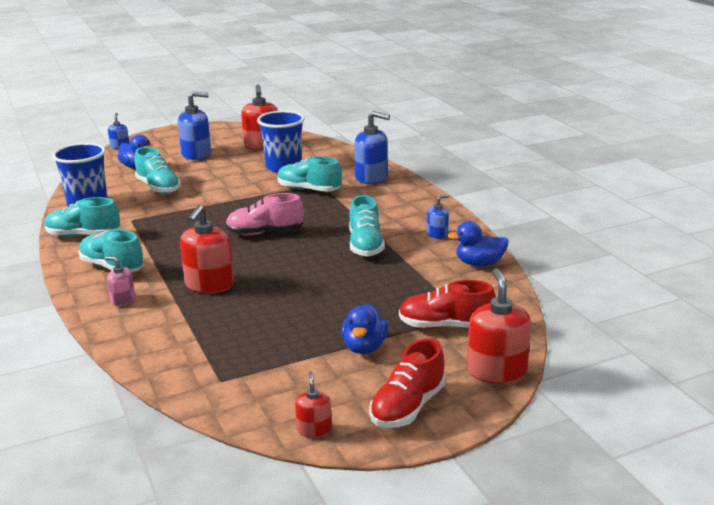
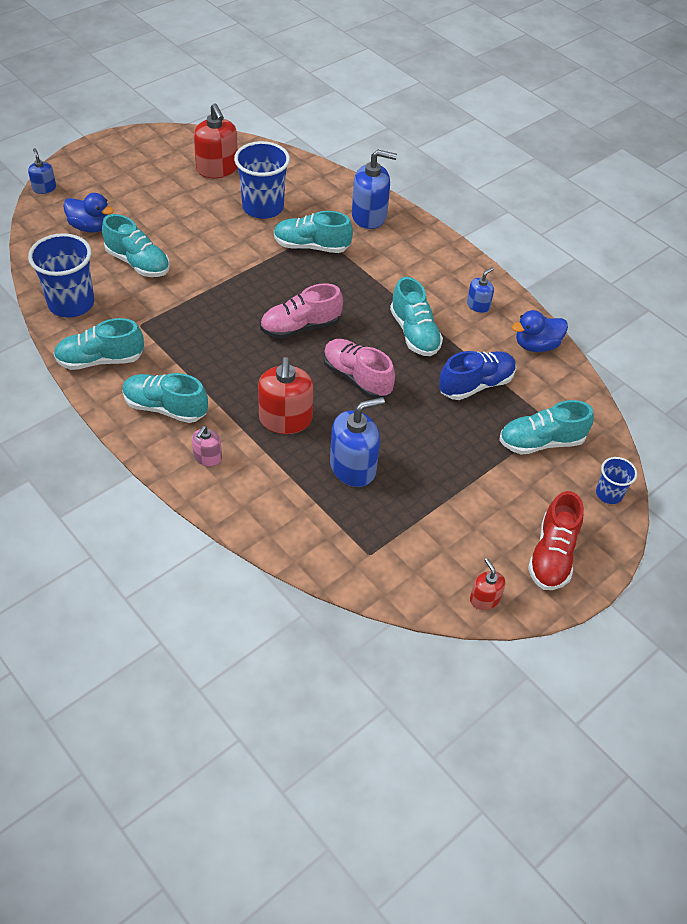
camera: 20 degrees left, 25 degrees up
pink soap dispenser [105,256,135,306] -> pink soap dispenser turned 75 degrees counterclockwise [192,426,222,466]
blue soap dispenser [178,91,211,160] -> blue soap dispenser moved to [330,397,385,487]
blue duck [341,304,388,354] -> none
red shoe [399,280,496,329] -> turquoise shoe [499,400,594,455]
red soap dispenser [467,268,531,383] -> blue cup [596,457,637,504]
none -> pink shoe [323,339,395,399]
none -> blue shoe [439,351,516,400]

